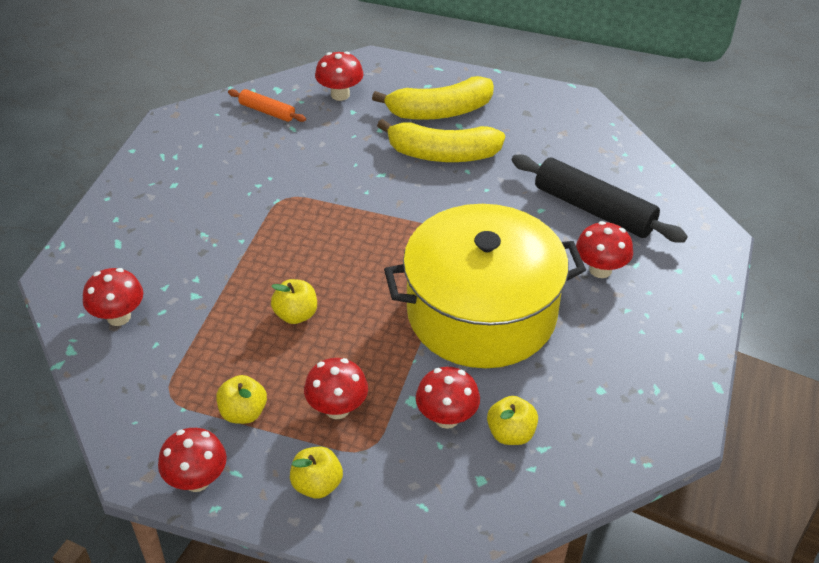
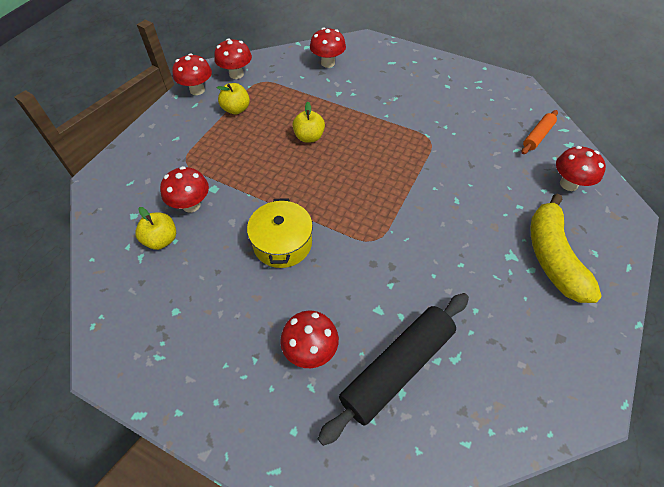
camera: 100 degrees right, 10 degrees up
yellow apple [290,447,343,499] -> none
red mushroom [304,358,368,419] -> red mushroom moved to [214,38,252,79]
yellow banana [377,119,505,162] -> none
yellow pot [384,204,586,368] -> yellow pot [247,198,313,268], size x0.48

